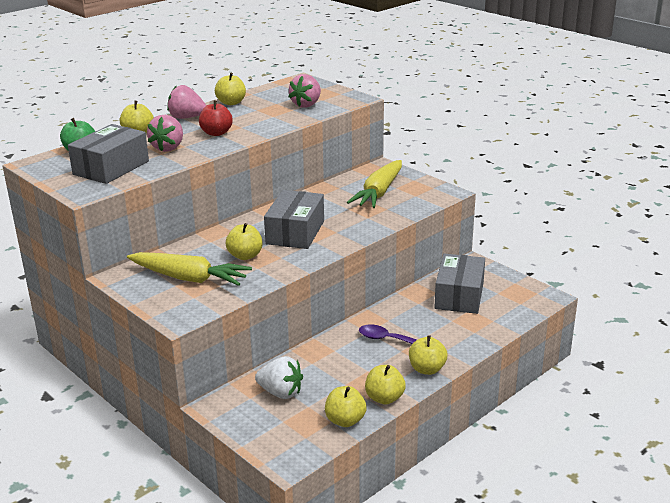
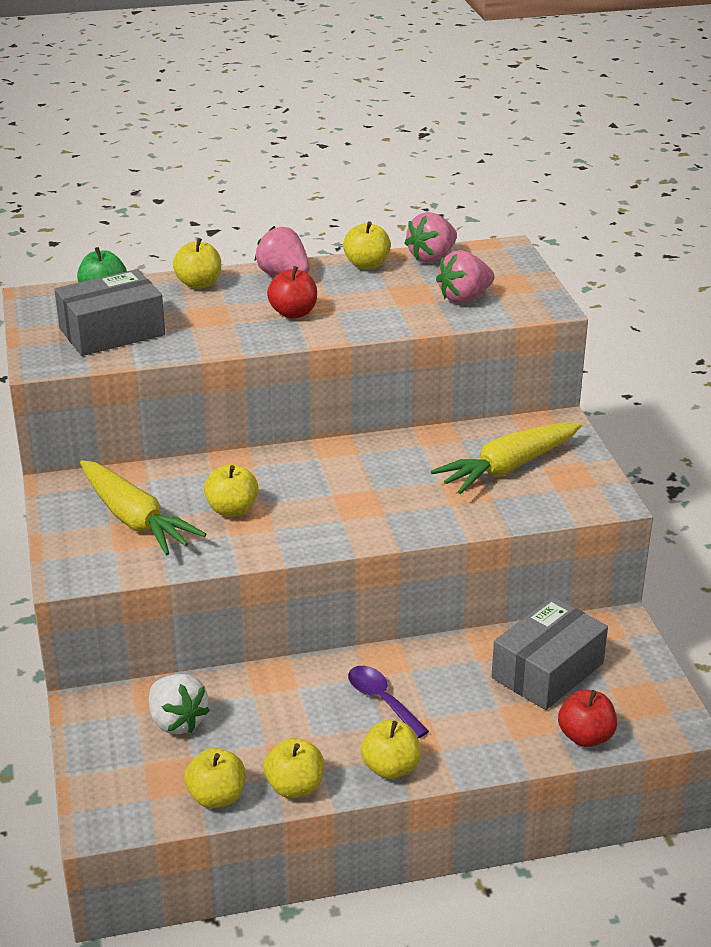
camera: 30 degrees right, 5 degrees up
pink strawberry [147,115,183,152] -> pink strawberry moved to [405,212,457,263]
grey box [264,190,324,249] -> none
none -> red apple [558,689,617,747]

